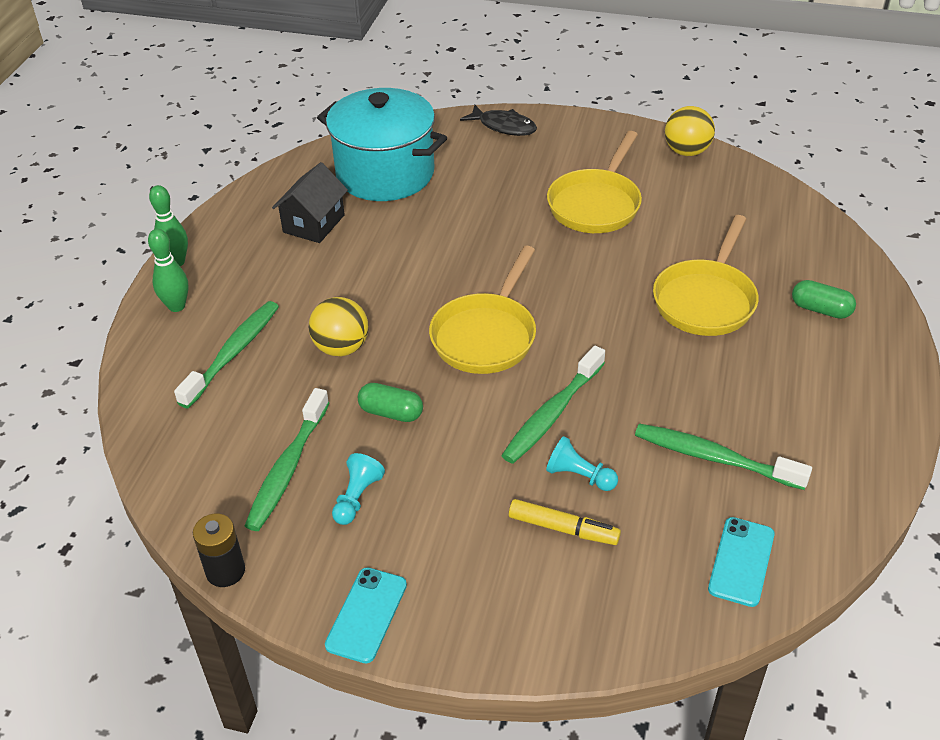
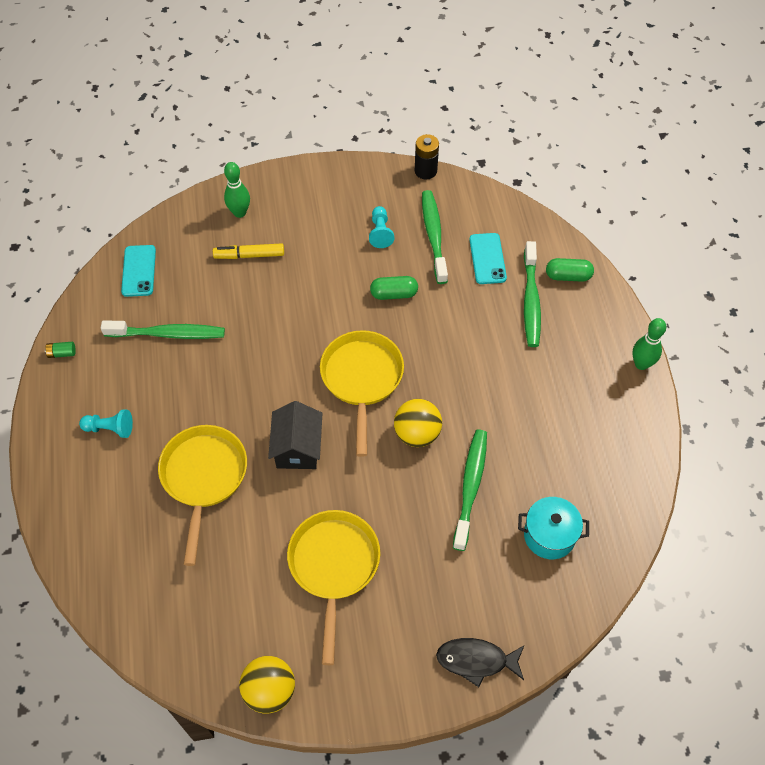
camera: 155 degrees right, 15 degrees up
green bowling pin [148,229,189,312] -> green bowling pin moved to [224,162,250,218]
black house [272,162,348,243] -> black house moved to [268,401,323,469]
yellow ball [309,297,368,356] -> yellow ball moved to [394,399,442,447]
turquoise pot [317,88,447,201] -> turquoise pot [518,497,589,559], size x0.52
turquoise phone [325,568,407,664] -> turquoise phone moved to [469,233,507,284]
green toothbrush [501,346,605,464] -> green toothbrush moved to [453,430,487,551]
turquoise pawn [546,436,618,491] -> turquoise pawn moved to [79,410,133,438]
green capsule [792,280,856,319] -> green capsule moved to [546,258,594,282]
none -> green battery [45,342,76,358]

